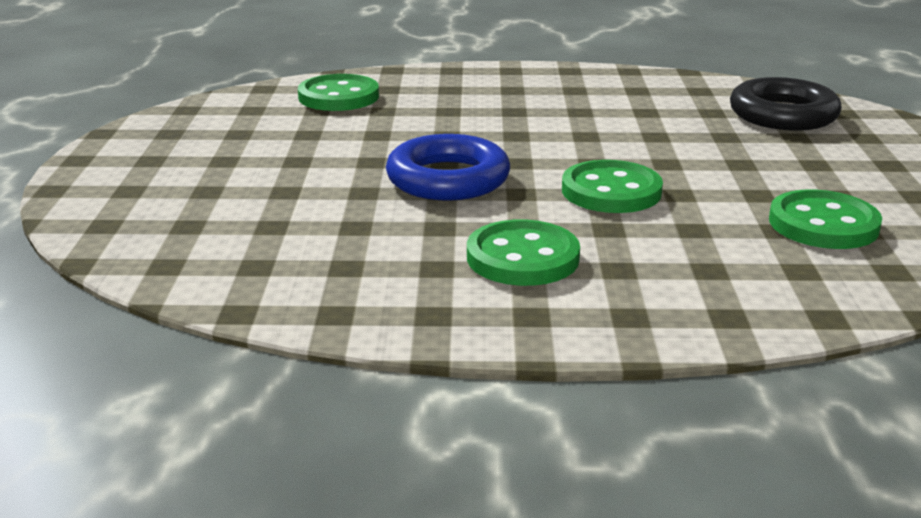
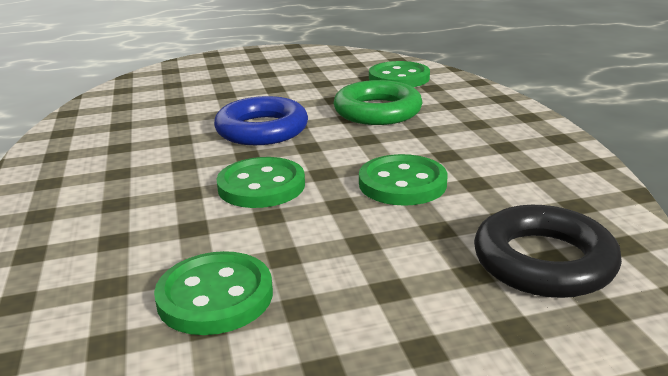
camera: 75 degrees right, 0 degrees up
green button [467,219,580,286] -> green button moved to [359,154,447,206]
none -> green ring [334,80,423,125]

